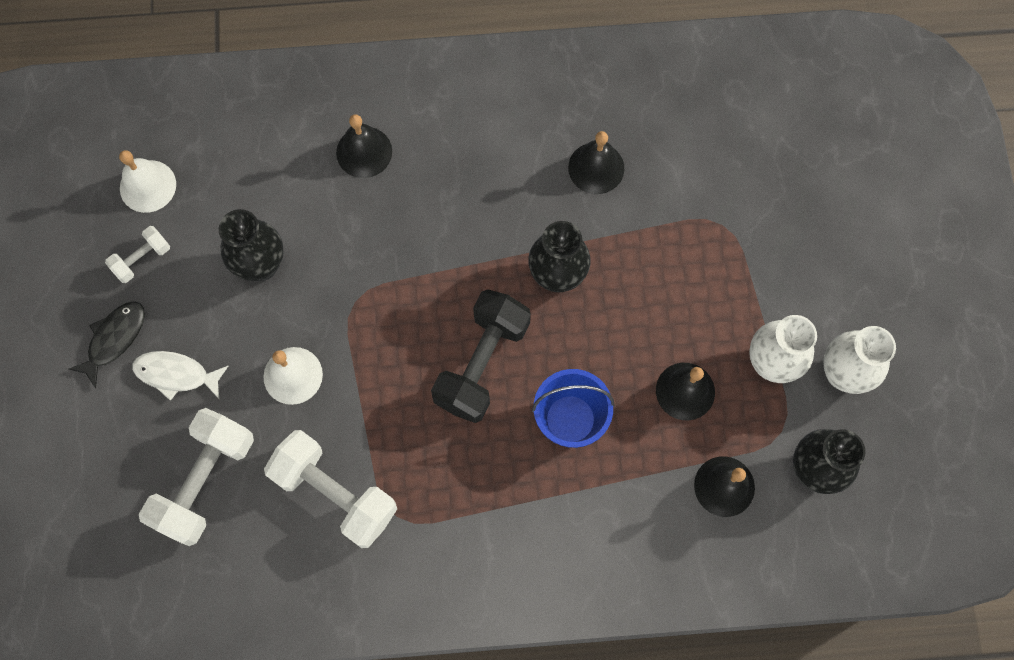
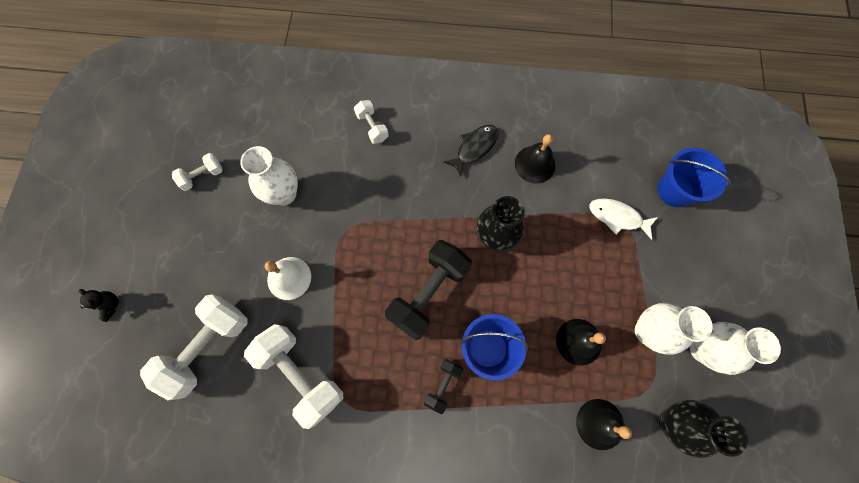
camera: 10 degrees right, 0 degrees up
black fish [69,301,145,388] -> black fish moved to [443,125,498,177]
white bell [119,150,176,213] -> none
white fish [132,351,228,401] -> white fish moved to [590,198,658,240]
black vase [219,209,284,281] -> white vase [240,146,298,205]
black bell [336,114,392,178] -> white dumbbell [354,100,389,144]
none -> black teddy bear [79,289,119,322]
none -> black dumbbell [424,359,463,414]
none -> blue bucket [657,148,731,207]

